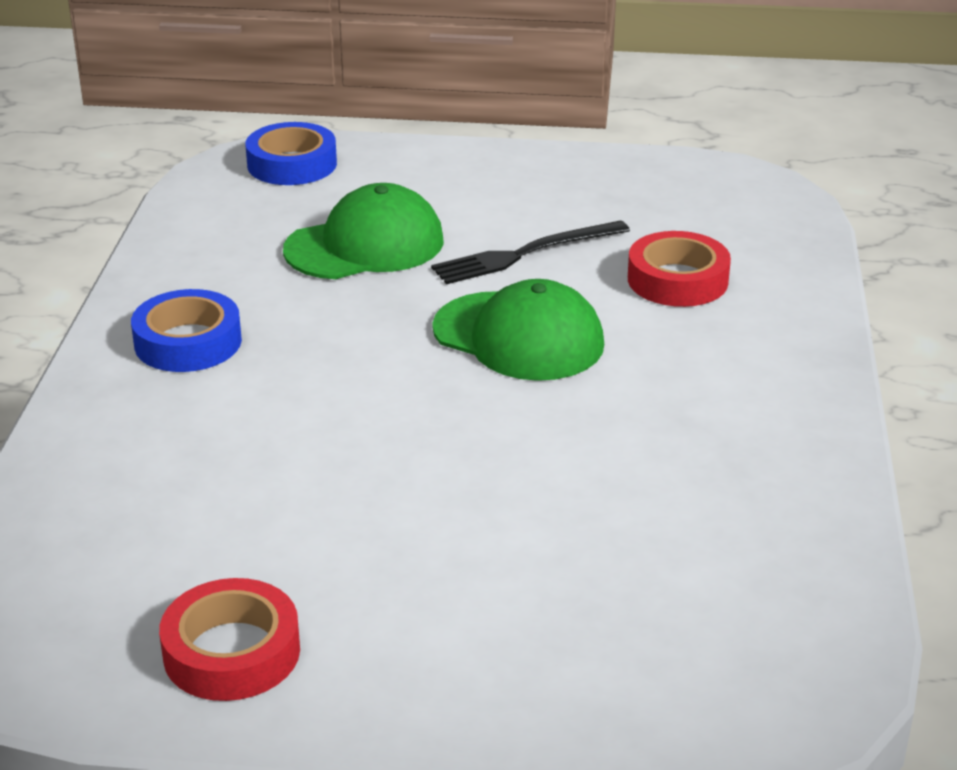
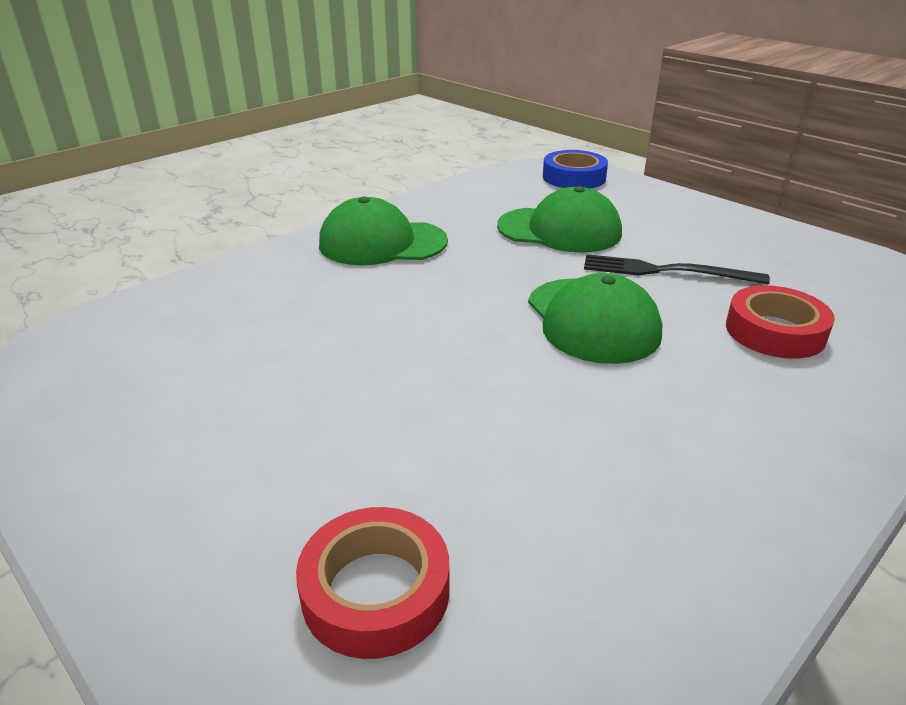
camera: 40 degrees right, 0 degrees up
blue tape [131,289,242,372] -> green cap [319,197,448,265]
red tape [159,578,300,701] -> red tape moved to [296,507,450,659]

